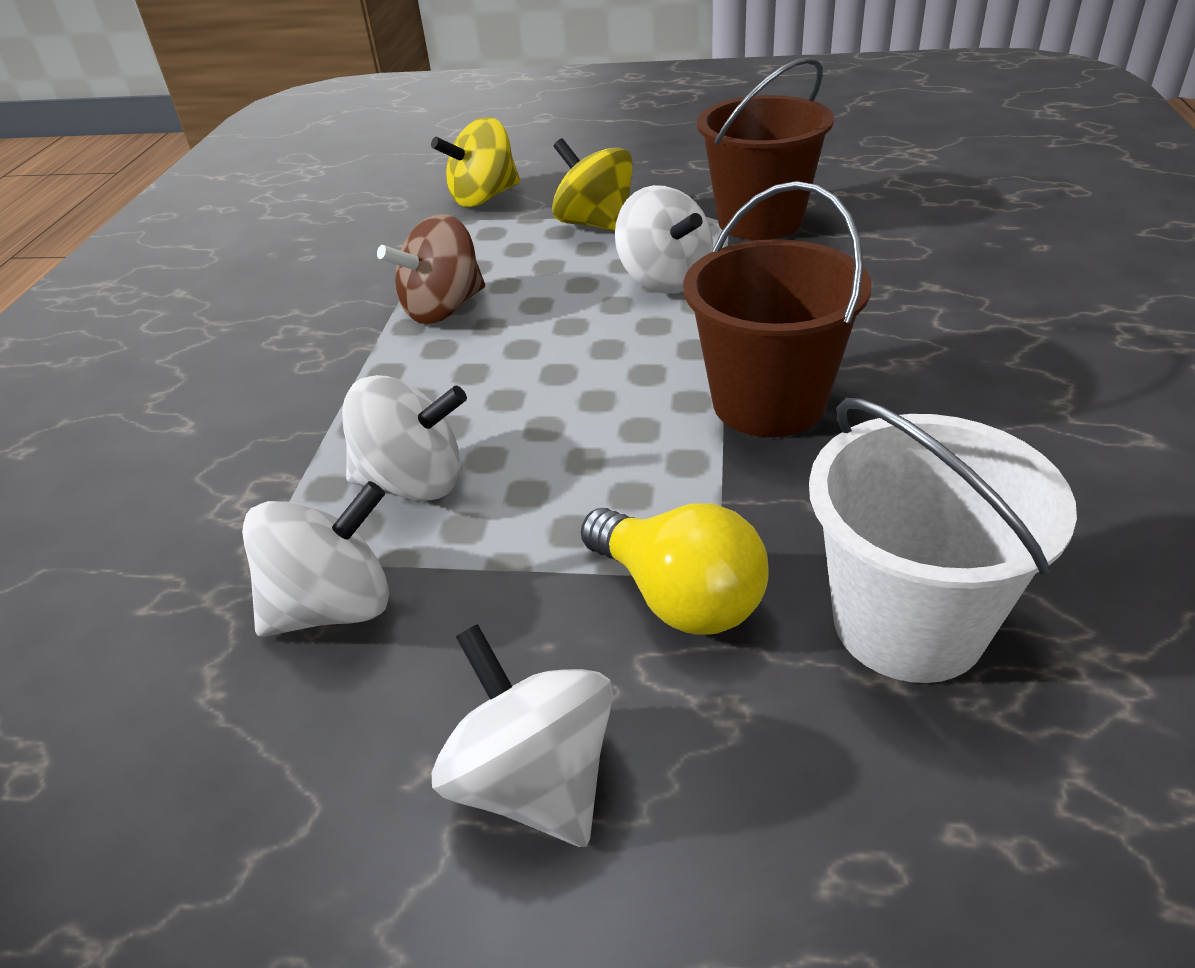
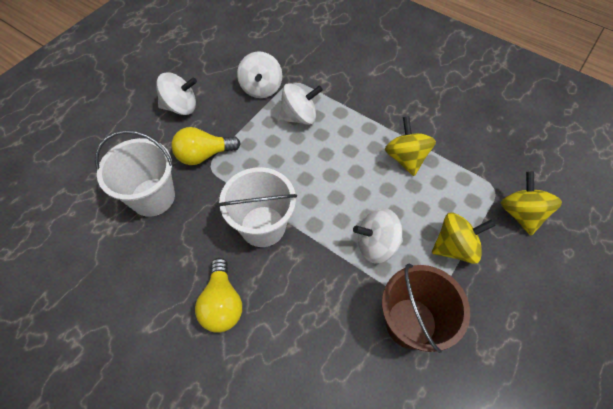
camera: 115 degrees right, 20 degrees up
white spinning top [342,375,467,501] -> white spinning top turned 135 degrees counterclockwise [278,83,323,125]
brown spinning top [377,214,485,324] -> yellow spinning top [385,116,436,176]
brown bucket [683,181,872,437] -> white bucket [218,167,297,247]
none -> yellow light bulb [195,258,242,333]

